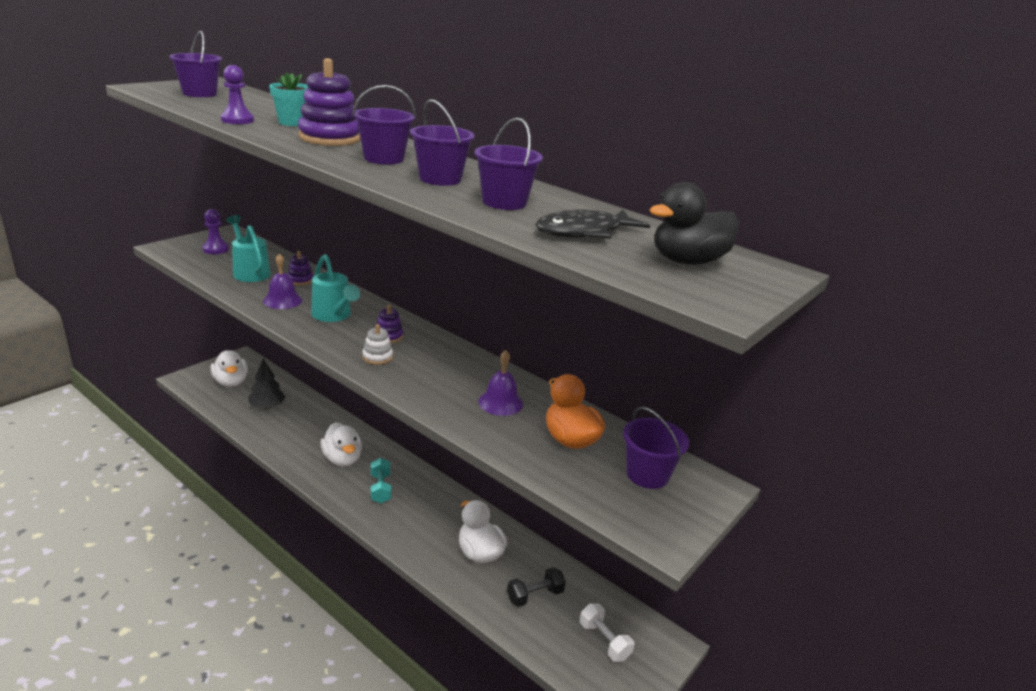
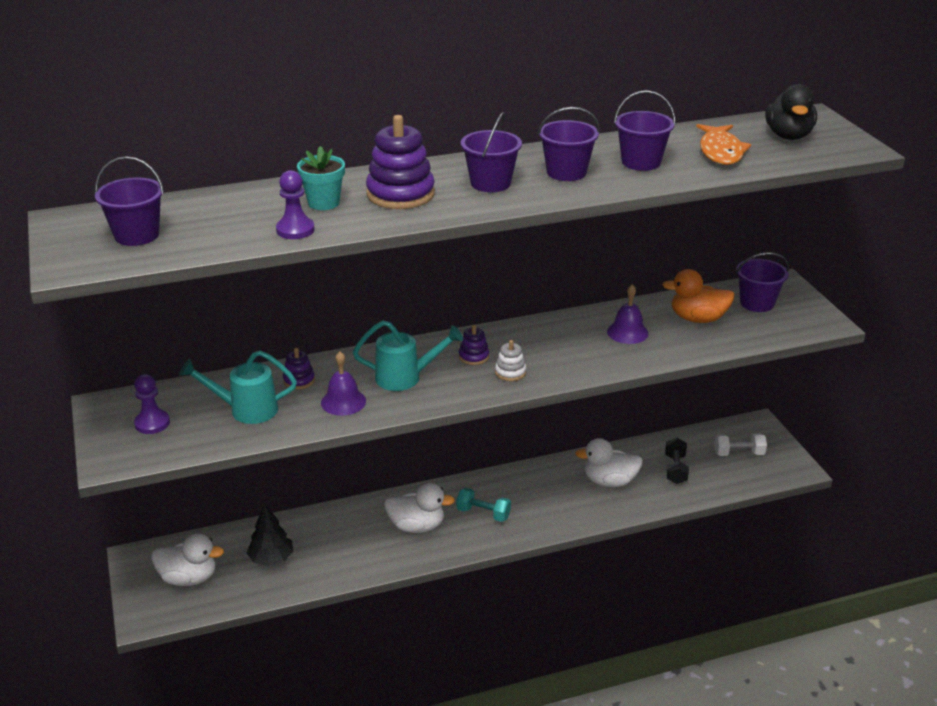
camera: 55 degrees left, 5 degrees up
black fish [535,209,650,239] -> orange fish [696,124,751,165]

